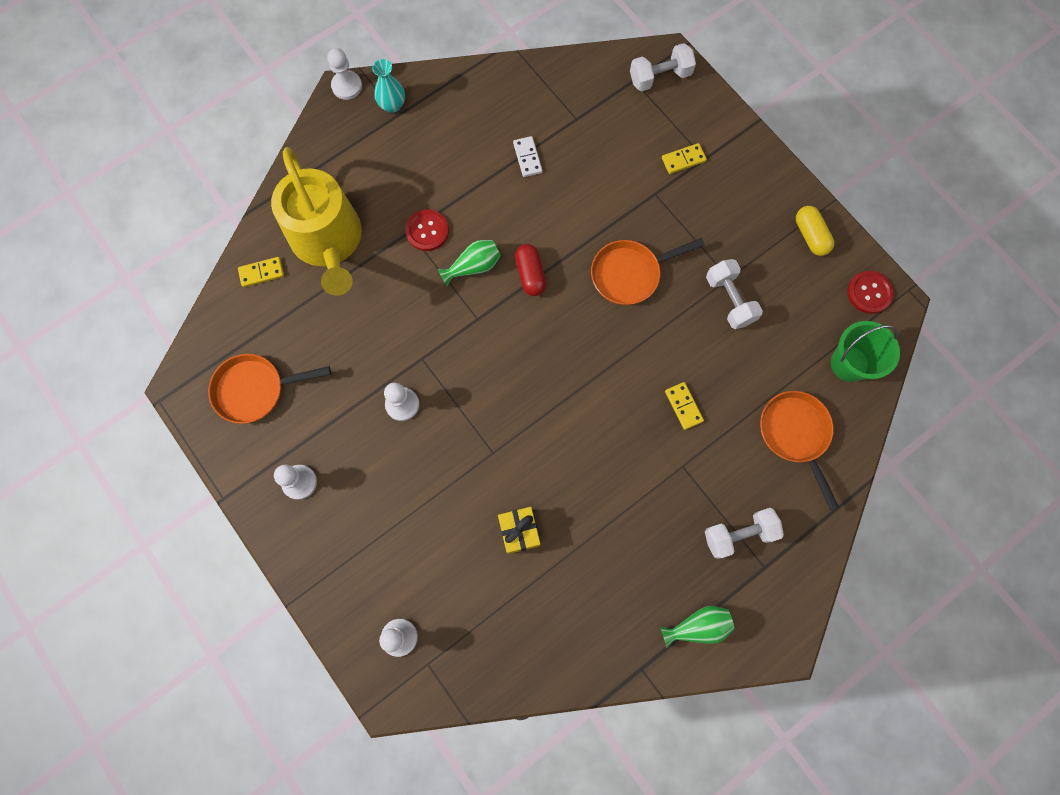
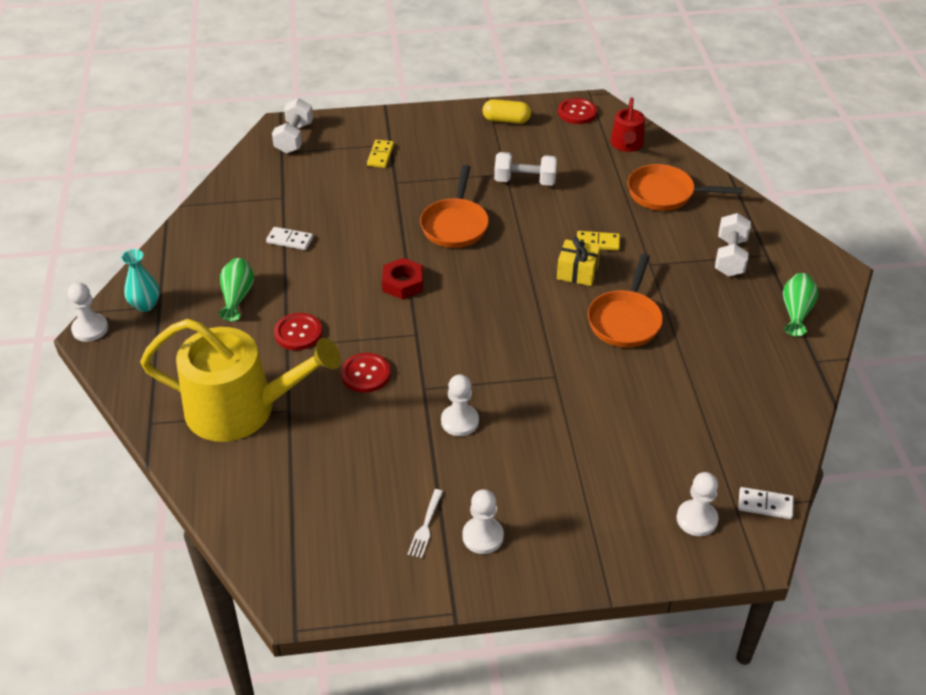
camera: 60 degrees left, 30 degrees down
orange pan [208,354,331,424] -> orange pan moved to [588,254,663,348]
yellow domino [238,257,284,287] -> none
green vase [438,240,501,286] -> green vase moved to [219,258,254,321]
yellow gift [498,507,540,554] -> yellow gift moved to [557,237,600,286]
red capsule [515,244,546,296] -> red nut [382,258,423,299]
green bucket [831,321,900,382] -> red watering can [610,97,645,152]
none -> red button [341,353,391,393]
none -> white fork [408,489,443,558]
none -> white domino [738,487,794,519]

